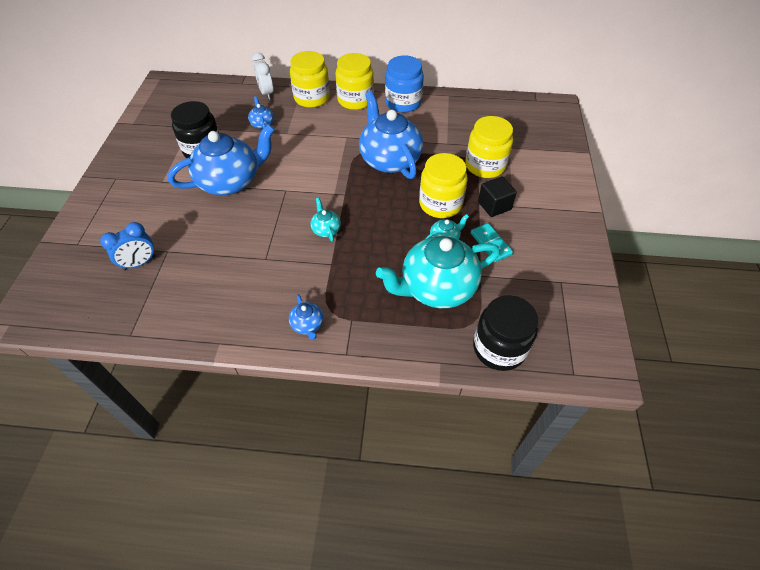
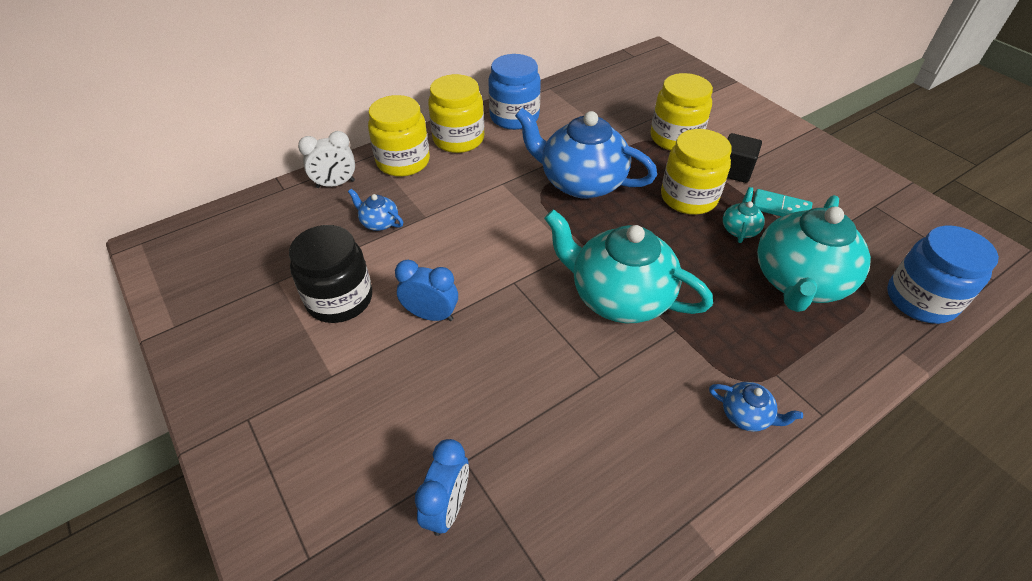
camera: 40 degrees left, 5 degrees down
blue teapot [168,124,275,195] -> blue clock [395,260,458,321]
white clock [252,53,274,99] -> white clock turned 45 degrees counterclockwise [298,131,355,188]
turquoise teapot [311,198,341,242] -> turquoise teapot [544,209,713,323], size x2.35
black jar [473,295,538,371] -> blue jar [887,225,999,324]

